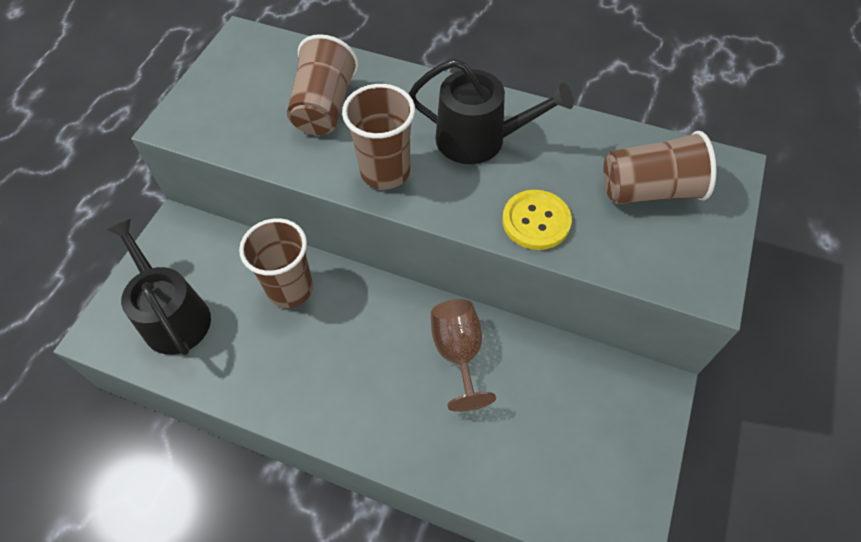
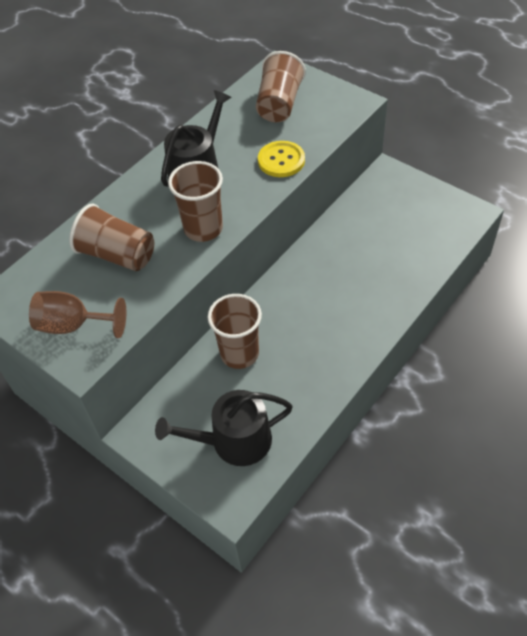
camera: 70 degrees left, 5 degrees down
brown goblet [431,299,496,412] -> brown goblet moved to [29,291,126,338]

